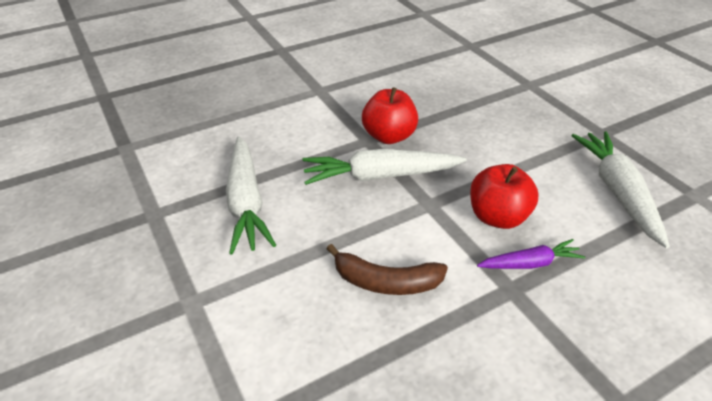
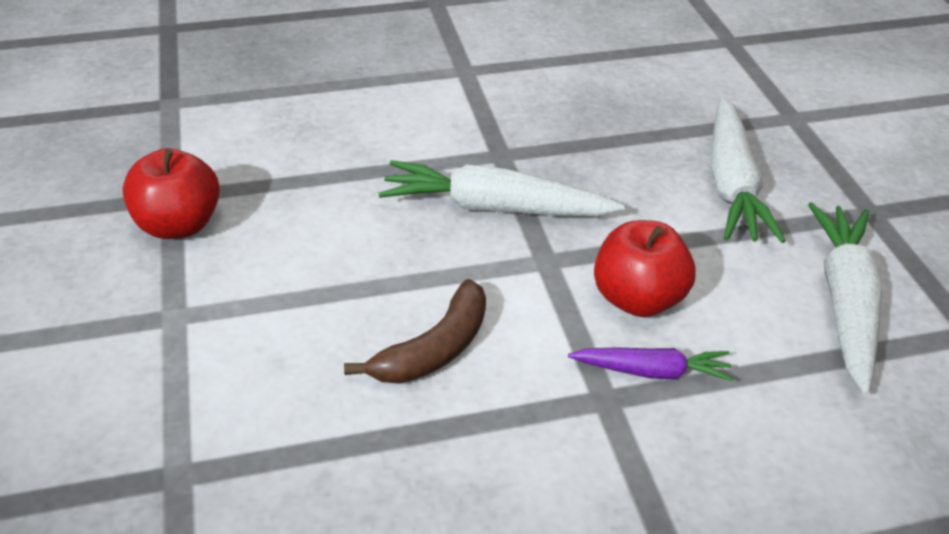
camera: 15 degrees right, 0 degrees up
white carrot [226,136,276,254] -> white carrot moved to [711,97,786,243]
brown banana [327,244,448,295] -> brown banana turned 75 degrees counterclockwise [344,279,486,384]
red apple [362,87,418,144] -> red apple moved to [122,148,220,239]

